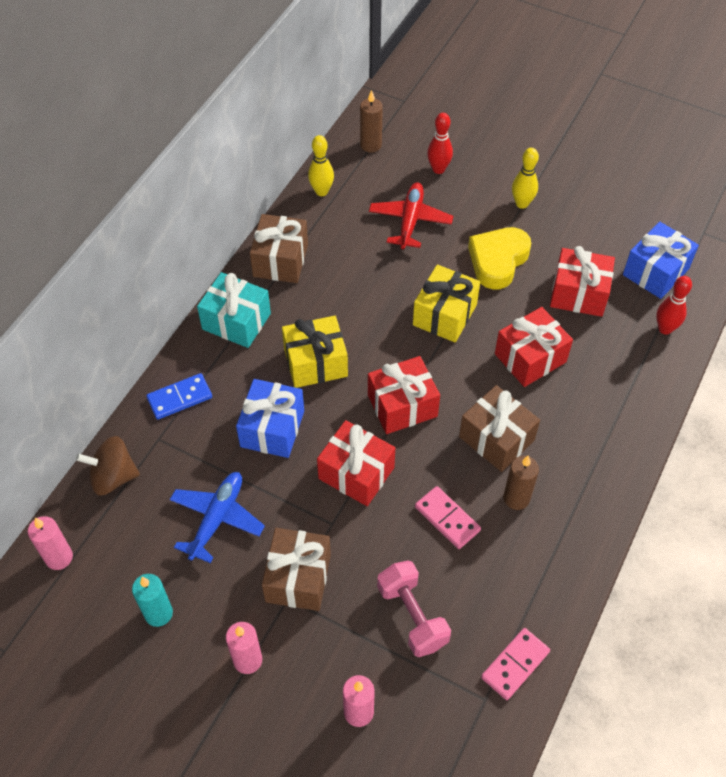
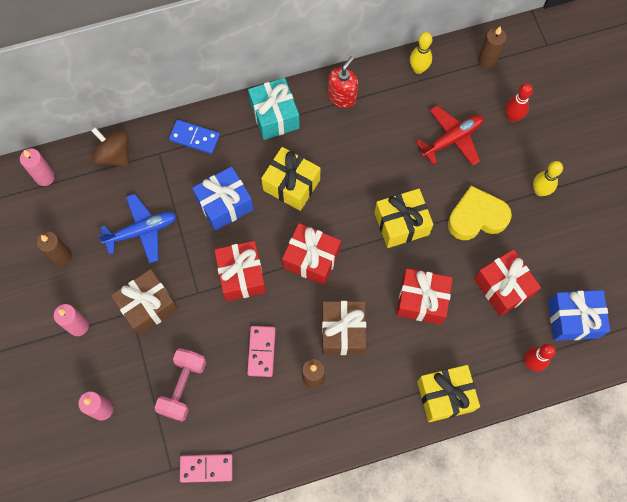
camera: 45 degrees right, 15 degrees up
turquoise candle [132,574,173,627] -> brown candle [37,231,72,266]
brown gift [250,214,308,283] -> red soap dispenser [328,56,358,108]
none -> yellow gift [417,365,480,422]

